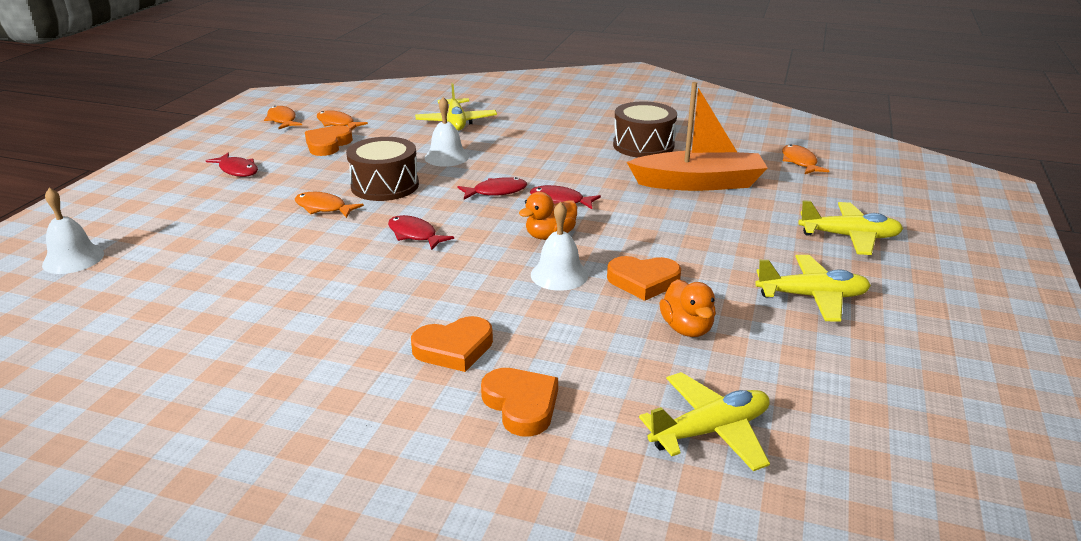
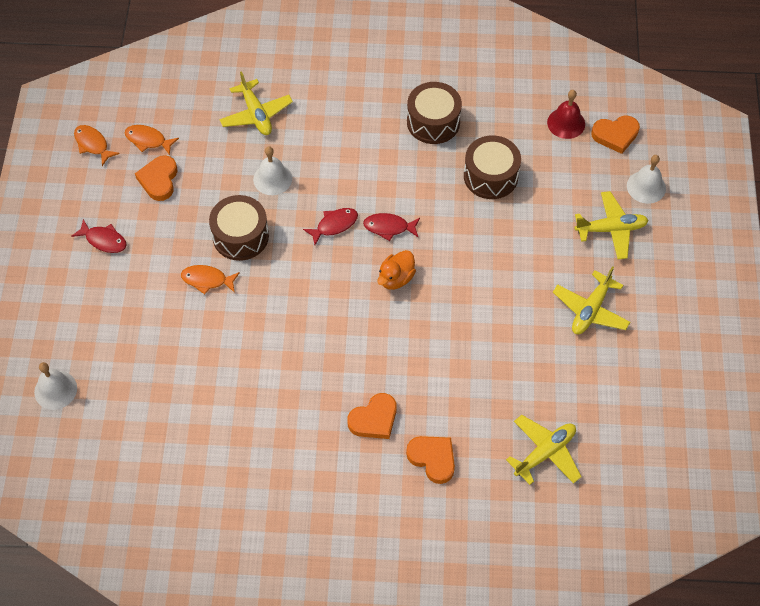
camera: 15 degrees left, 30 degrees up
red fish [388,215,454,250] -> none
white bell [531,202,588,291] -> white bell moved to [627,155,666,204]
orange heart [607,256,681,301] -> orange heart moved to [591,116,640,154]
orange boat [627,82,768,191] -> brown drum [464,135,521,199]
orange duck [660,279,716,337] -> none
yellow plane [755,255,871,322] -> yellow plane turned 135 degrees clockwise [553,266,630,334]
orange fish [782,144,829,174] -> red bell [547,90,585,139]

